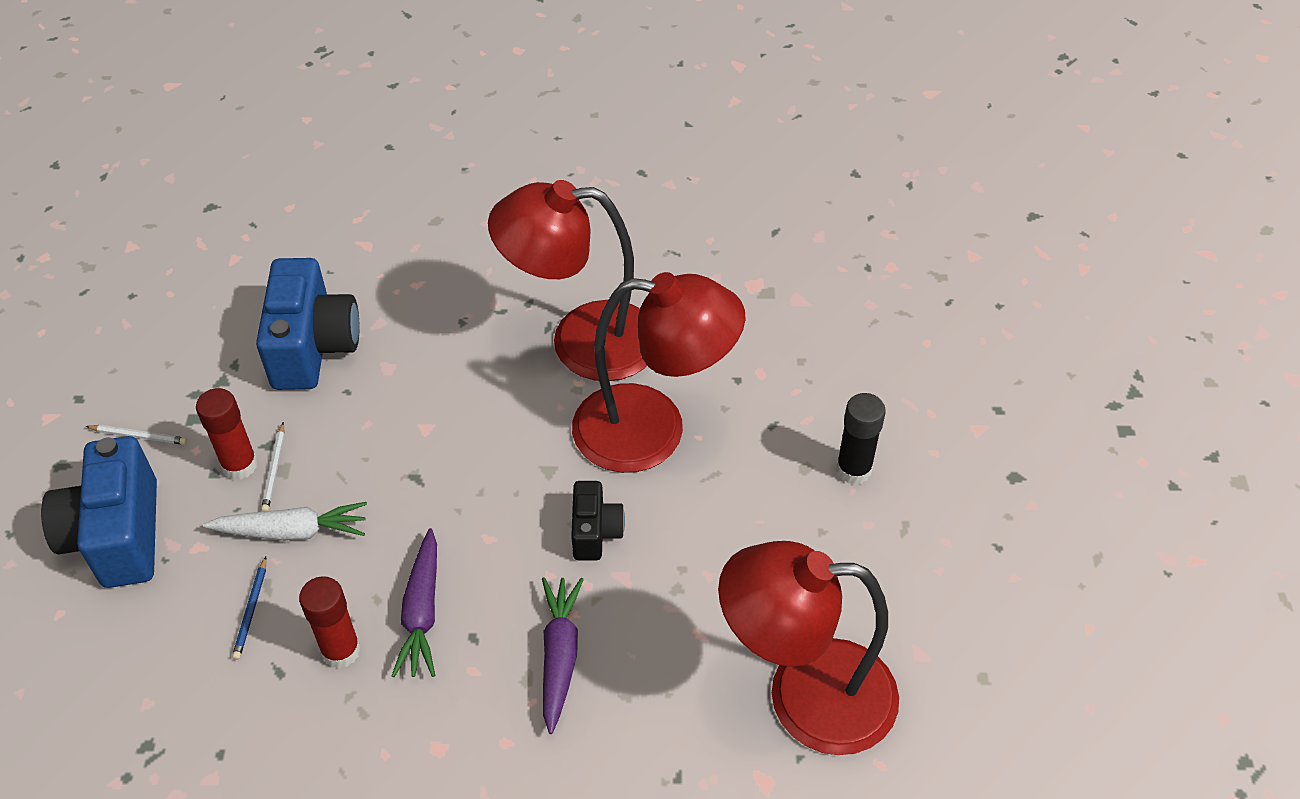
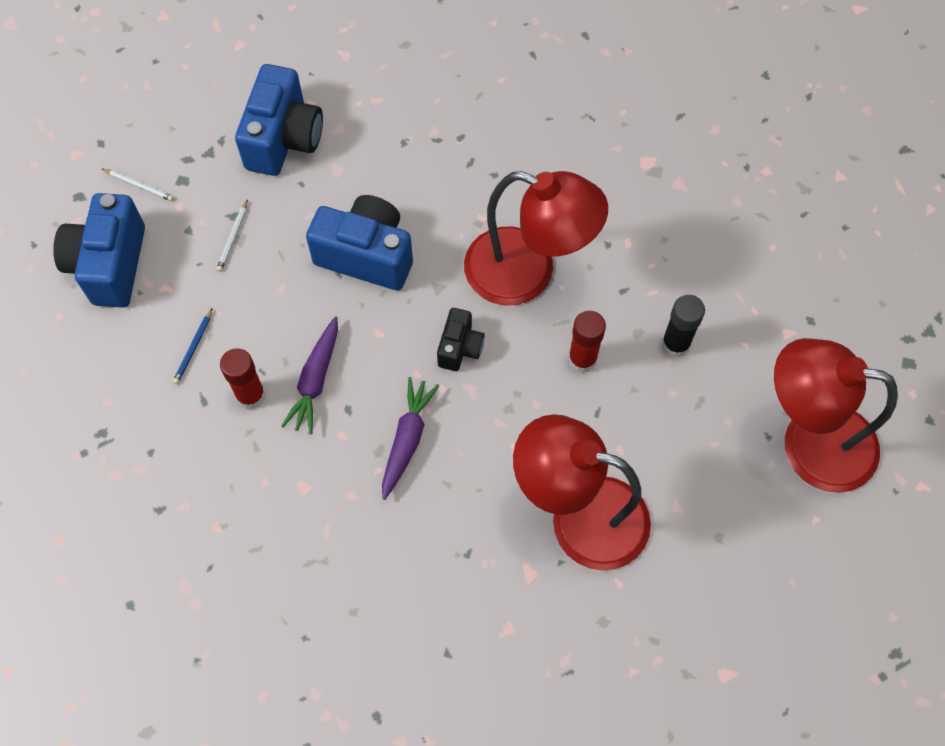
camera: 15 degrees right, 15 degrees up
red glue stick [196,388,258,480] -> red glue stick moved to [568,311,606,373]
white carrot [203,502,367,541] -> none
red lamp [488,180,647,381] -> red lamp moved to [774,338,898,493]
none -> blue camera [306,195,413,290]

